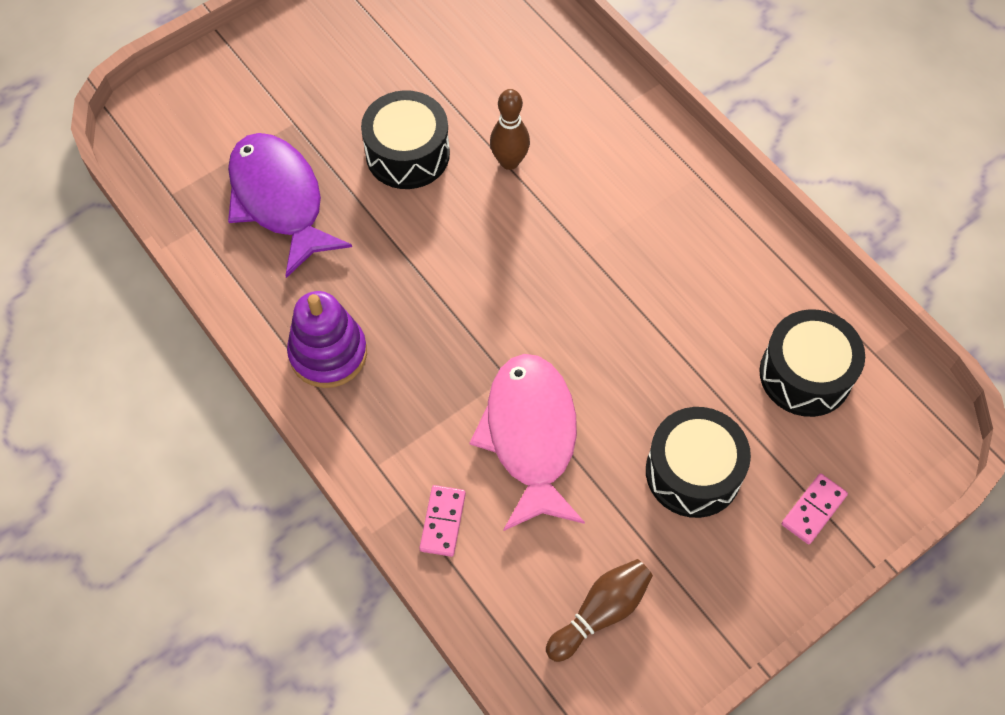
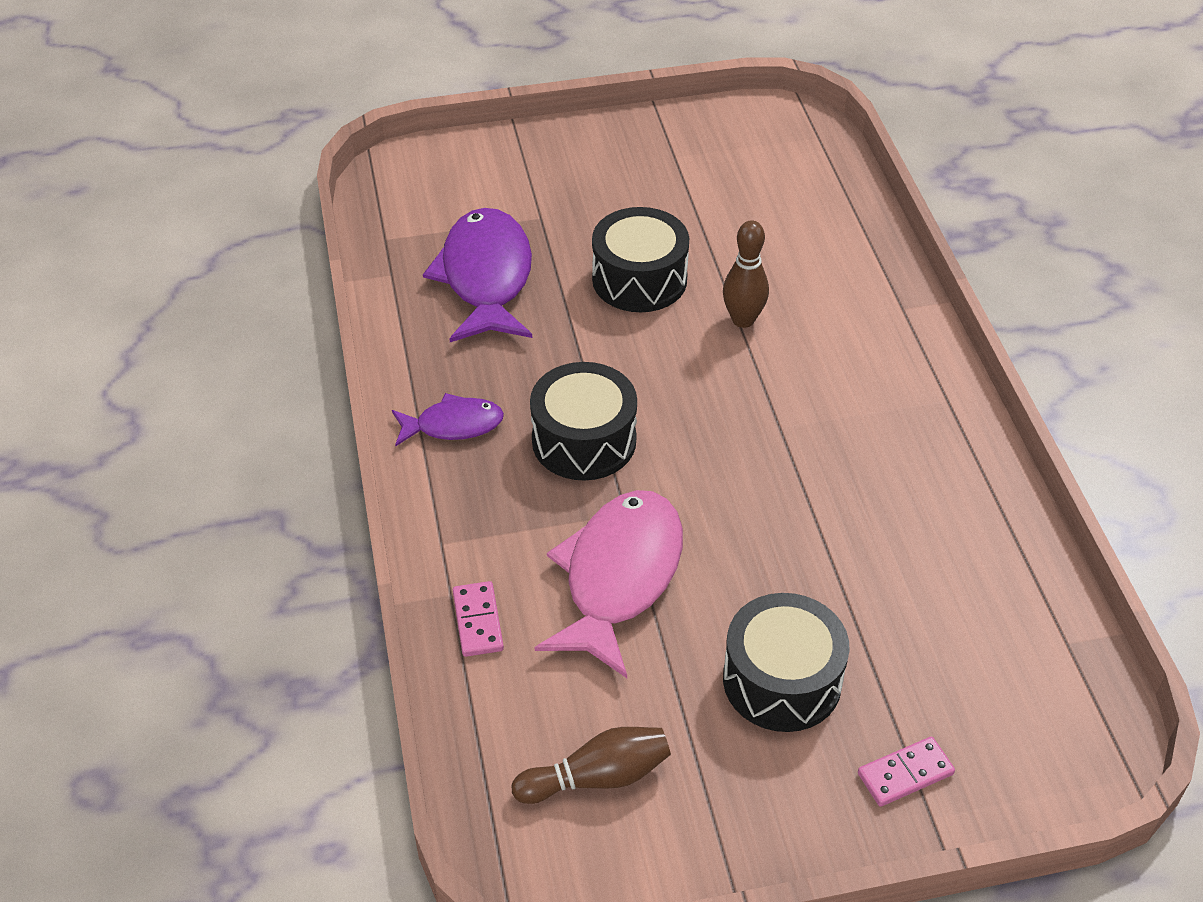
camera: 25 degrees right, 15 degrees down
purple stacking toy [287,291,367,388] -> purple fish [392,393,504,446]
pink domino [419,485,466,557] -> pink domino turned 45 degrees counterclockwise [453,581,504,657]
black drum [759,309,865,417] -> black drum moved to [530,362,637,480]

